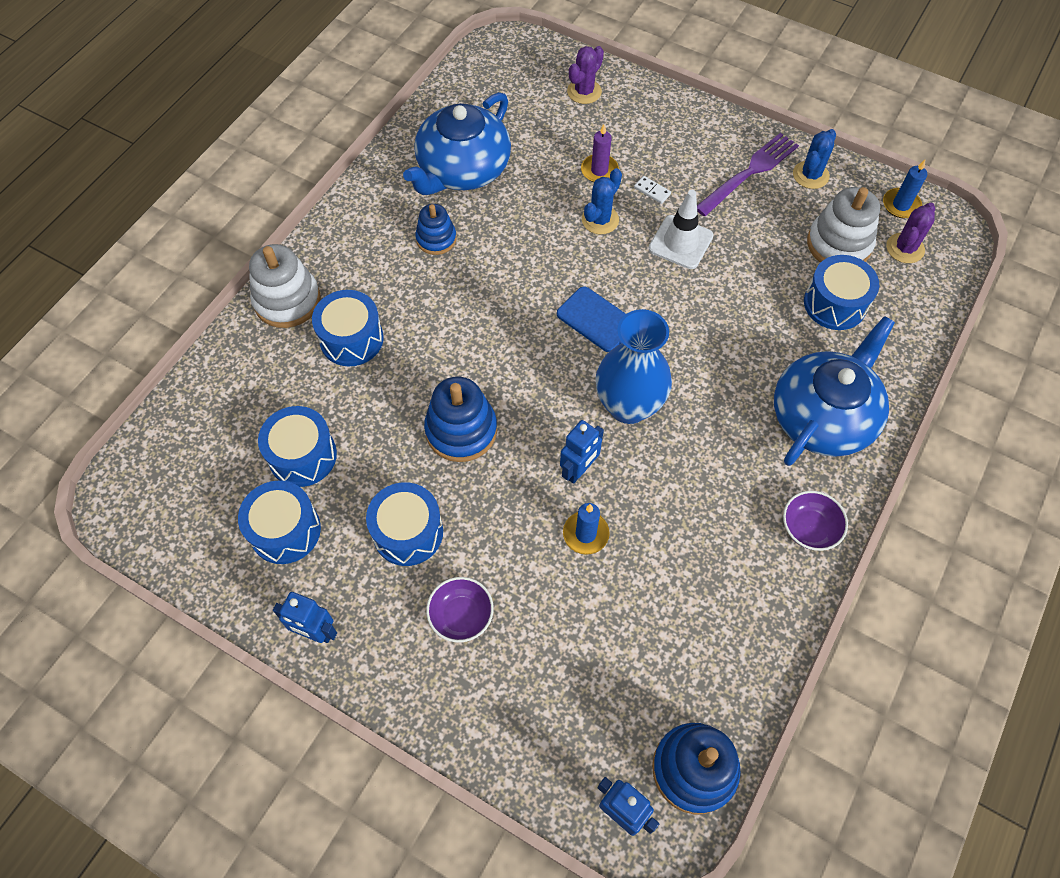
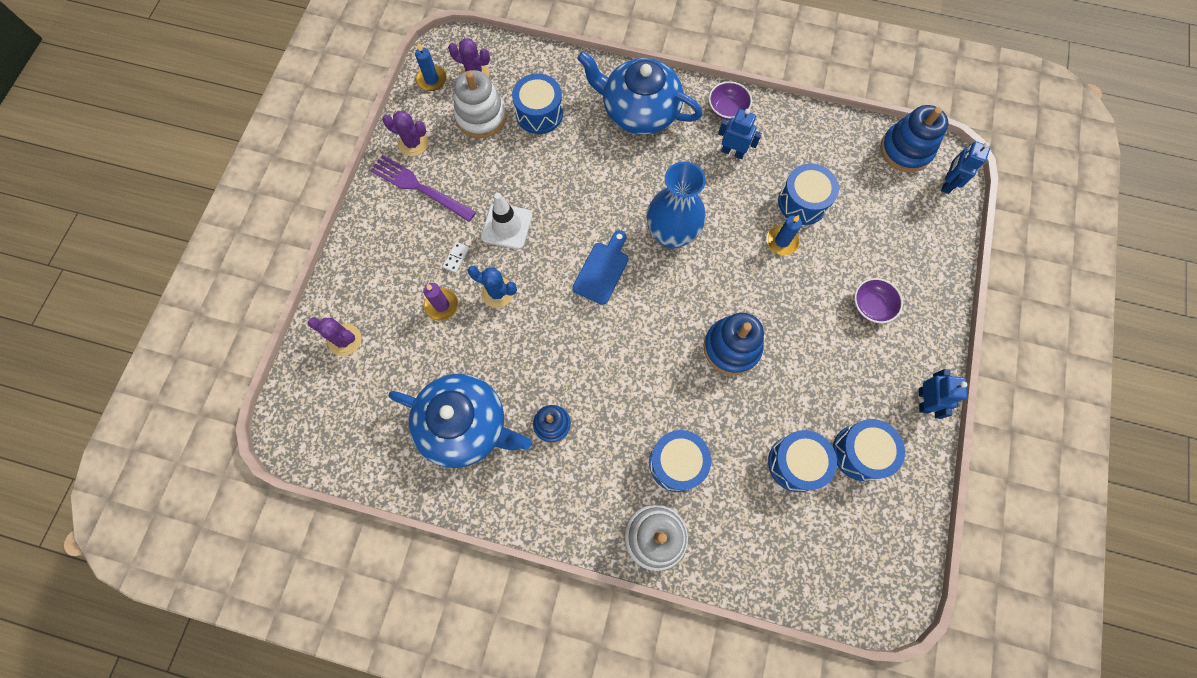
camera: 105 degrees left, 10 degrees up
blue drum [366,482,443,566] -> blue drum moved to [778,164,839,225]
blue robot [560,420,604,484] -> blue robot moved to [718,109,762,159]
blue cactus [793,129,836,189] -> purple cactus [382,111,428,156]

